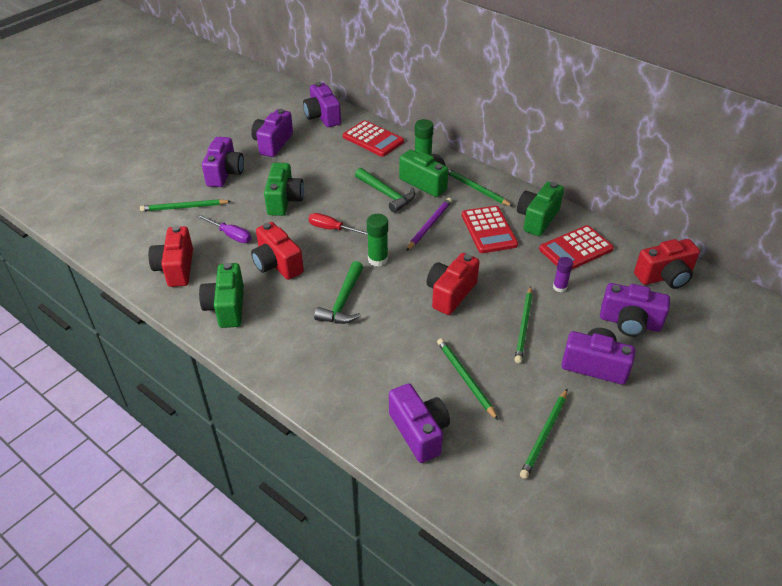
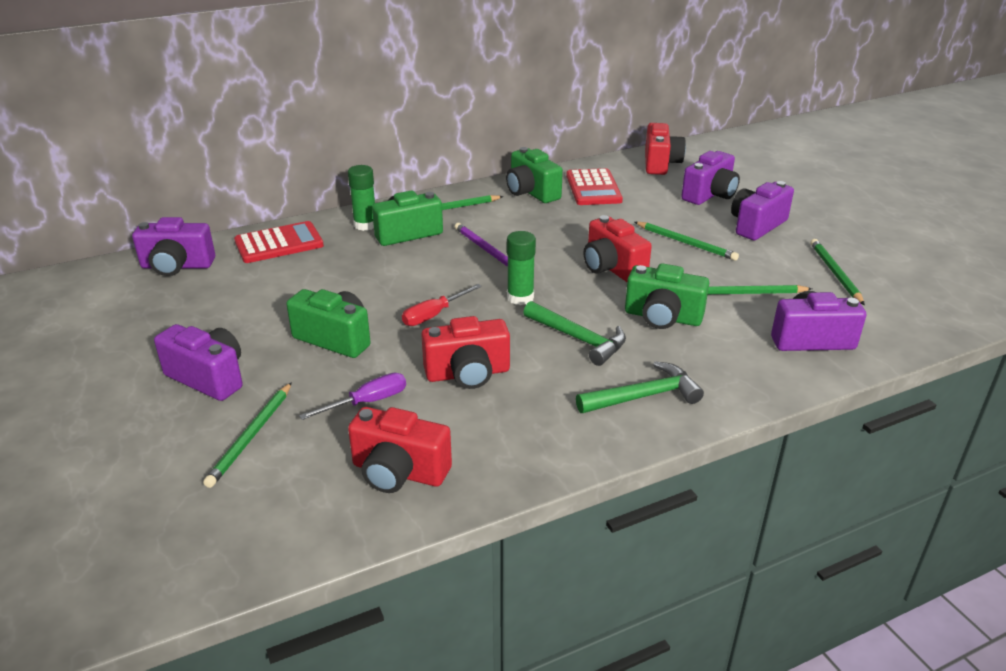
camera: 65 degrees left, 10 degrees down
green camera [199,263,244,328] -> green camera moved to [625,263,709,329]
purple camera [251,109,293,157] -> none
green hammer [355,168,415,213] -> green hammer moved to [576,361,704,413]
red calculator [462,206,518,253] -> none
green pencil [520,389,567,479] -> green pencil turned 150 degrees counterclockwise [810,239,865,305]
purple glue stick [553,257,573,292] -> none

